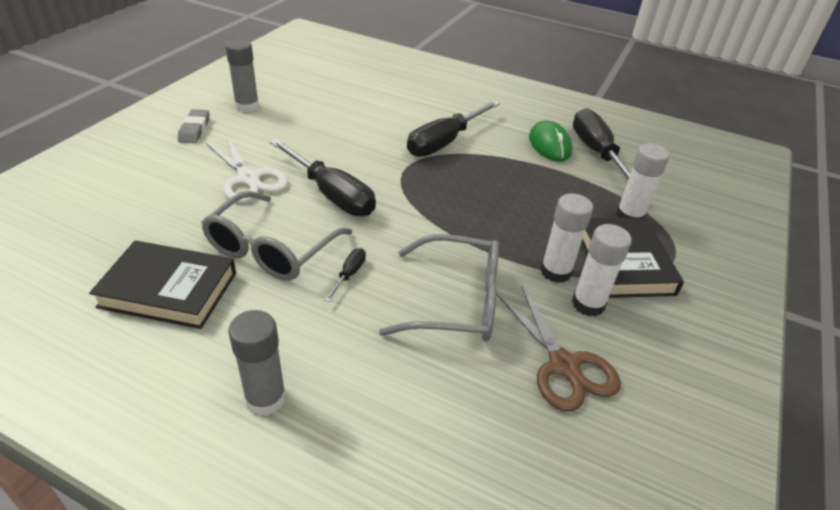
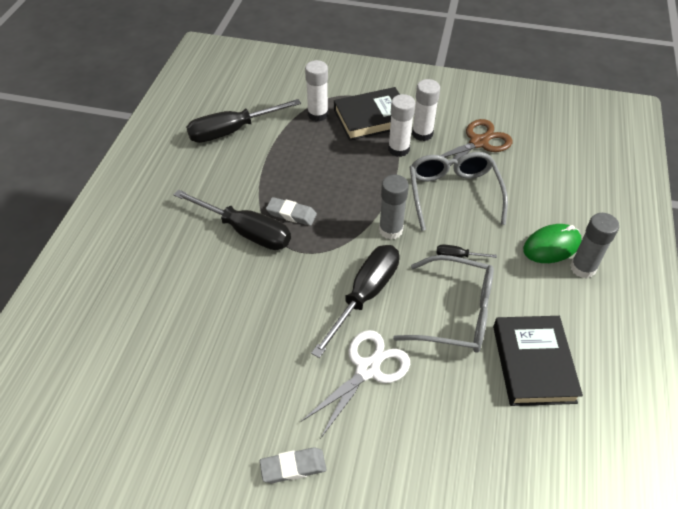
camera: 100 degrees left, 10 degrees up
grey glue stick [225,39,259,112] -> grey glue stick moved to [379,175,409,240]
green mouse [529,120,572,161] -> green mouse moved to [523,224,582,263]
none -> grey eraser [266,197,317,226]

